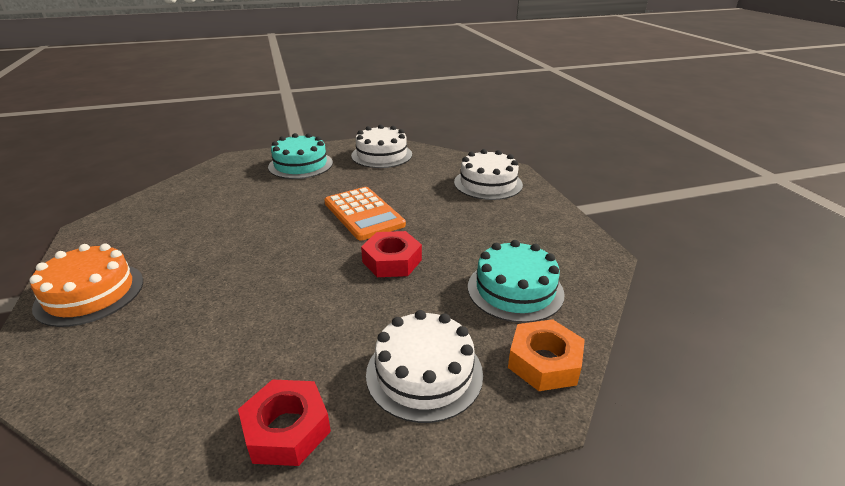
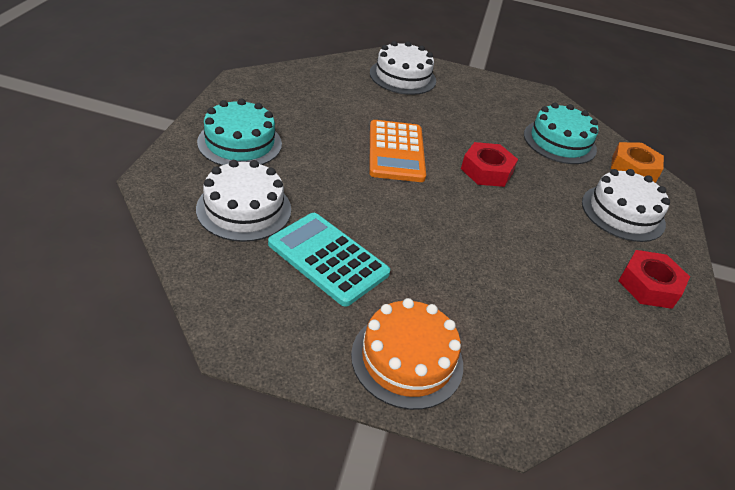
camera: 65 degrees left, 10 degrees up
orange calculator [324,187,406,240] -> orange calculator turned 90 degrees clockwise [369,120,426,182]
white cake [351,124,412,168] -> white cake moved to [196,160,291,242]
none -> turquoise calculator [268,213,390,307]

